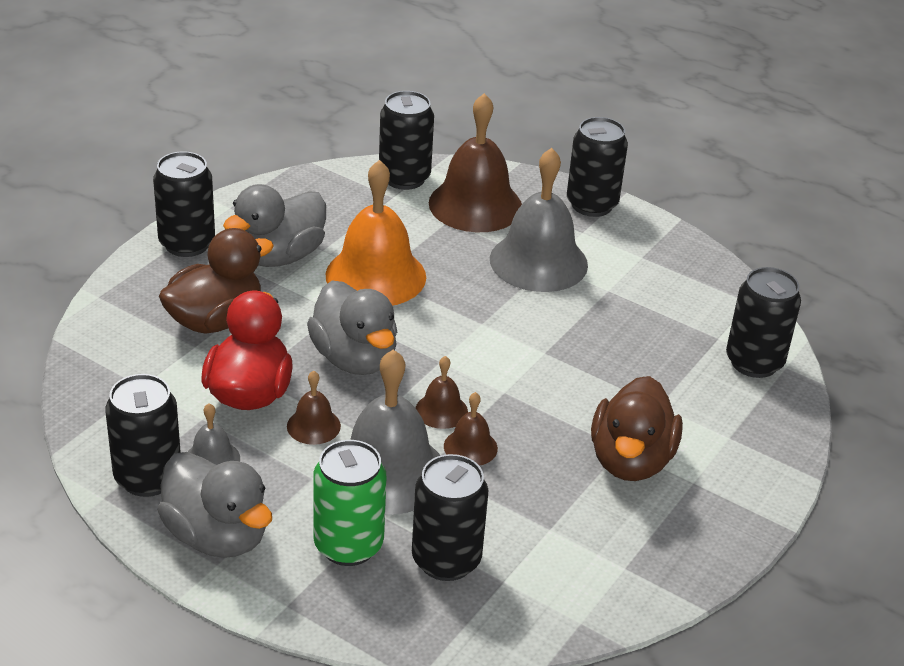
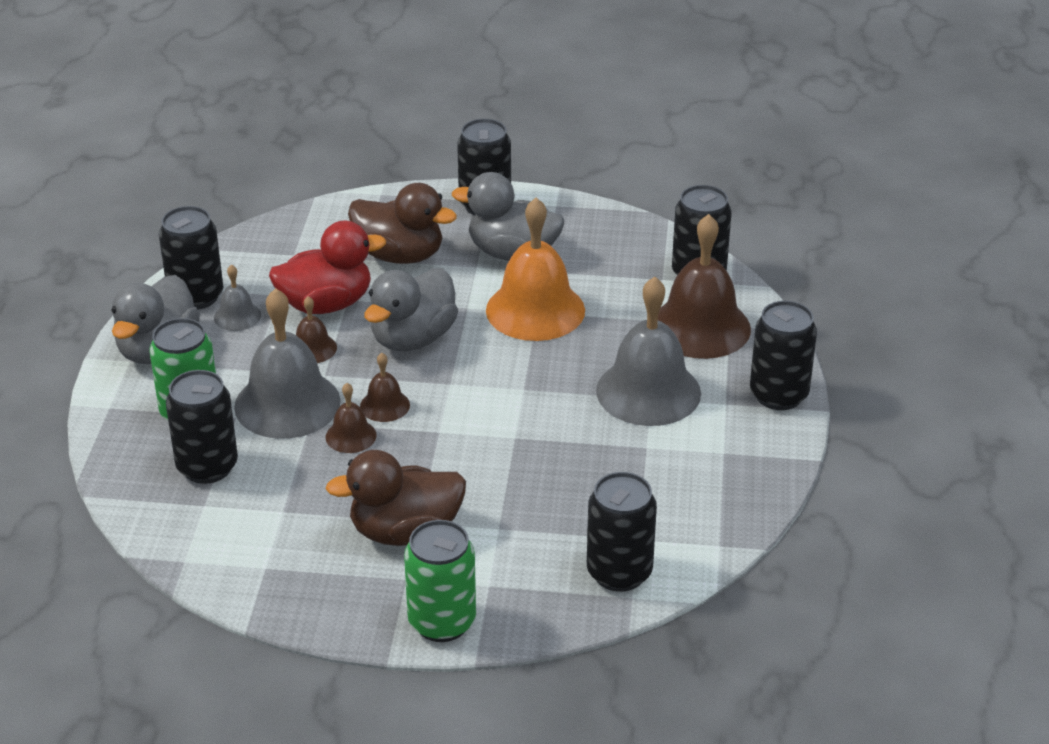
camera: 65 degrees right, 0 degrees up
none -> green can [404,520,476,642]

